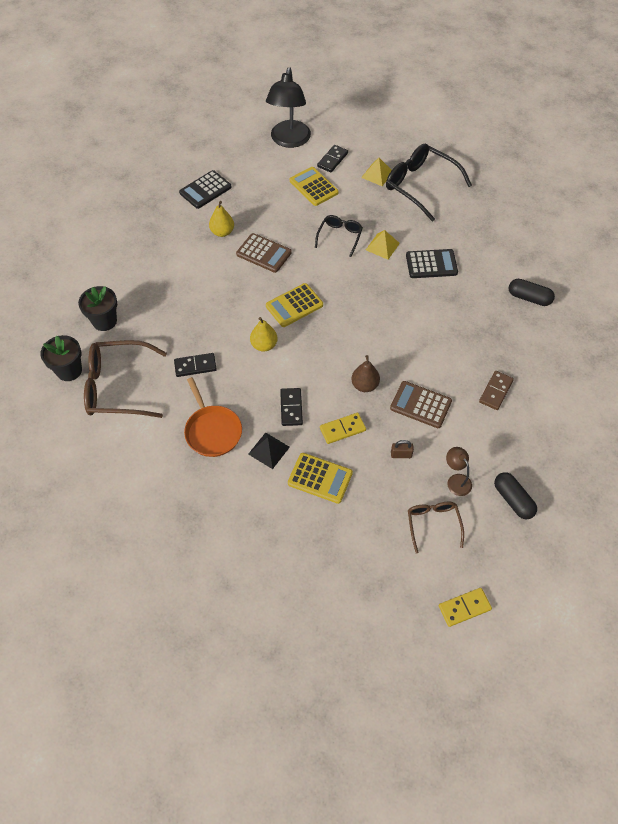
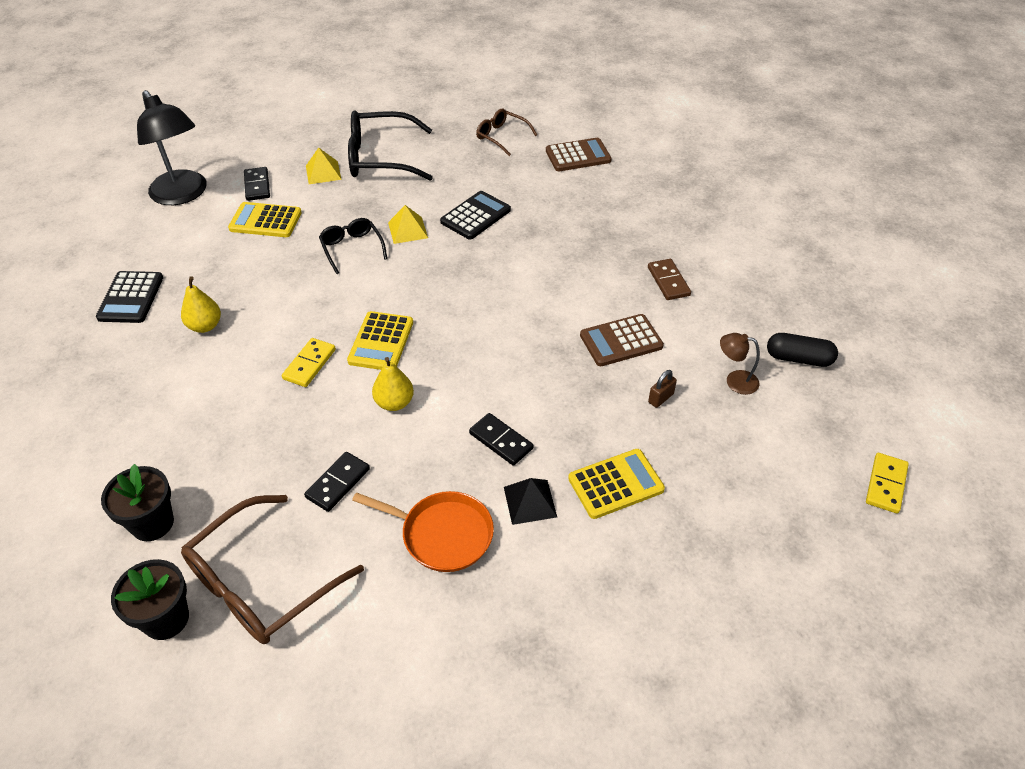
camera: 45 degrees left, 10 degrees down
brown calculator [236,233,292,273] -> brown calculator moved to [546,138,612,171]
yellow domino [320,413,366,444] -> yellow domino moved to [282,338,336,387]
brown pear [351,355,380,392] -> none
brown glasses [408,502,464,554] -> brown glasses moved to [476,109,537,156]
black capsule [509,279,555,306] -> none

